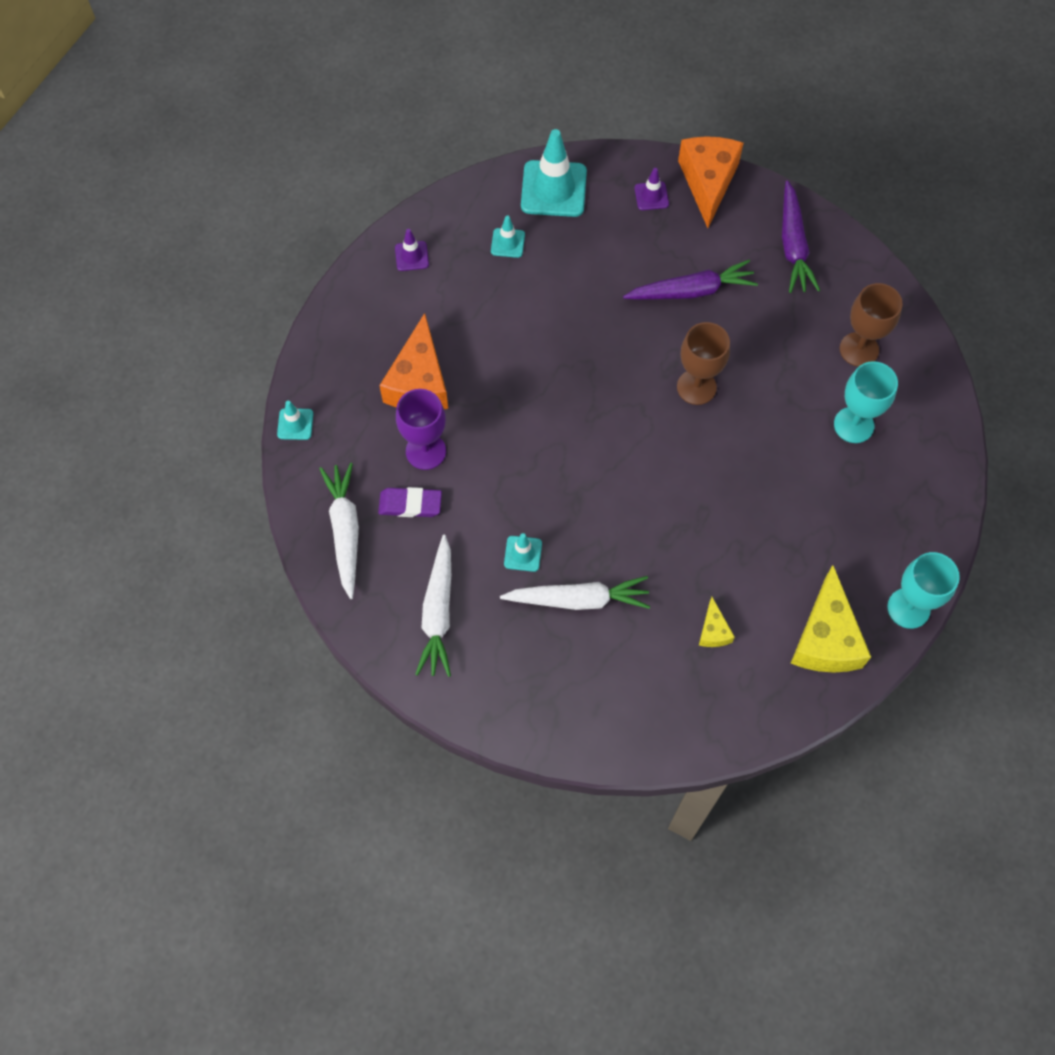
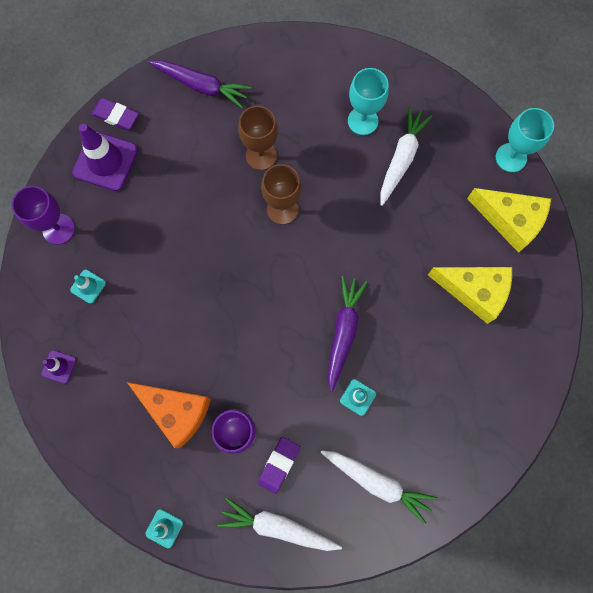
camera: 65 degrees left, 10 degrees up
white carrot [500,576,650,610] -> white carrot moved to [380,107,432,206]
turquoise traffic cone [521,129,587,217] -> purple goblet [12,186,75,245]
purple carrot [623,260,758,300] -> purple carrot moved to [328,276,368,392]
purple traffic cone [635,168,669,210] -> purple traffic cone [72,124,138,191], size x2.02
orange cheese [678,136,744,228] -> purple eraser [91,98,139,130]
yellow cheese [699,597,735,647] -> yellow cheese [428,267,512,324], size x2.10
brown goblet [840,283,903,367] -> brown goblet moved to [238,106,278,170]

